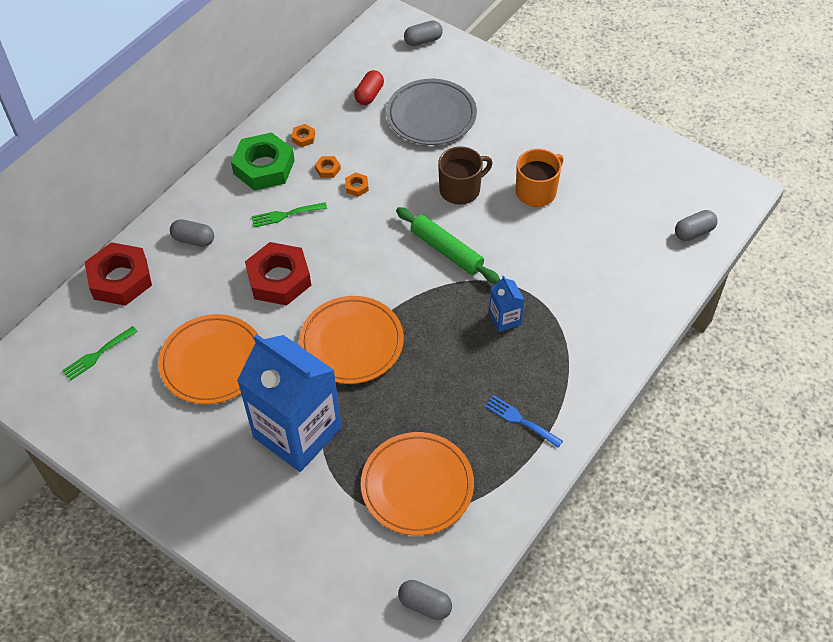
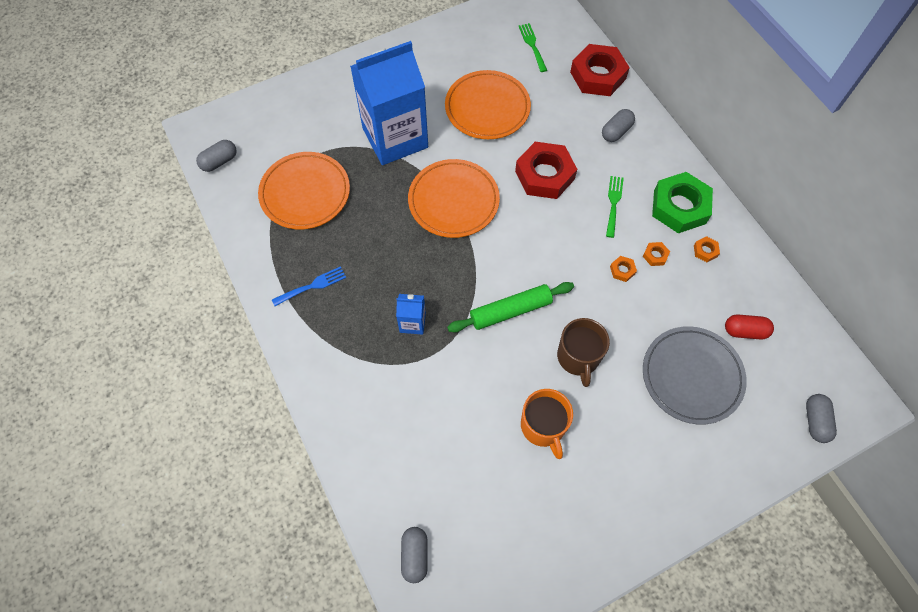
camera: 115 degrees right, 10 degrees up
red capsule [354,70,384,105] -> red capsule turned 45 degrees counterclockwise [725,315,774,339]

